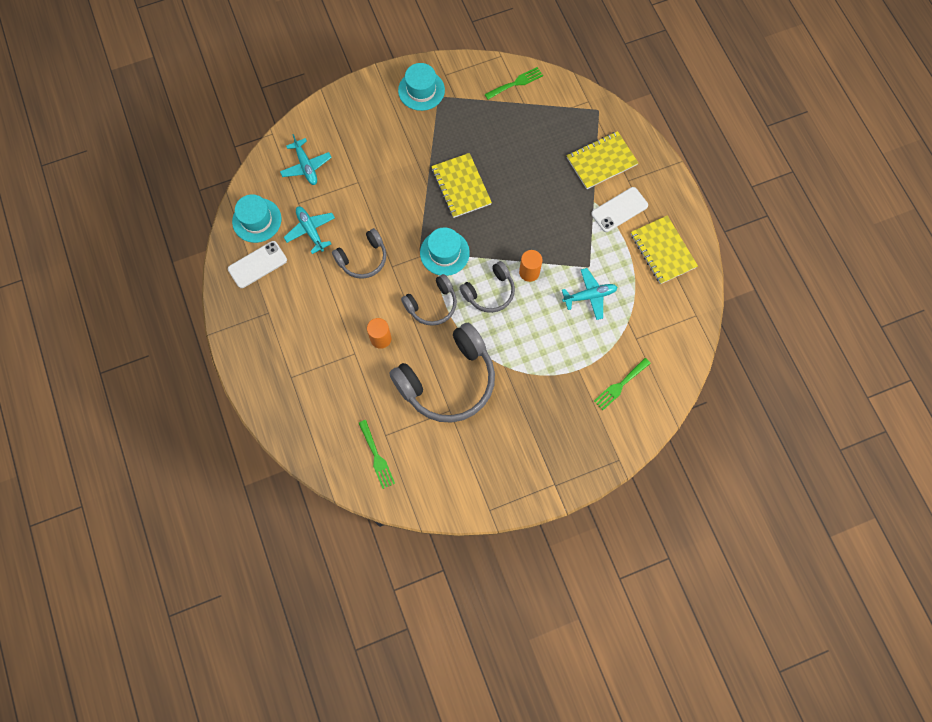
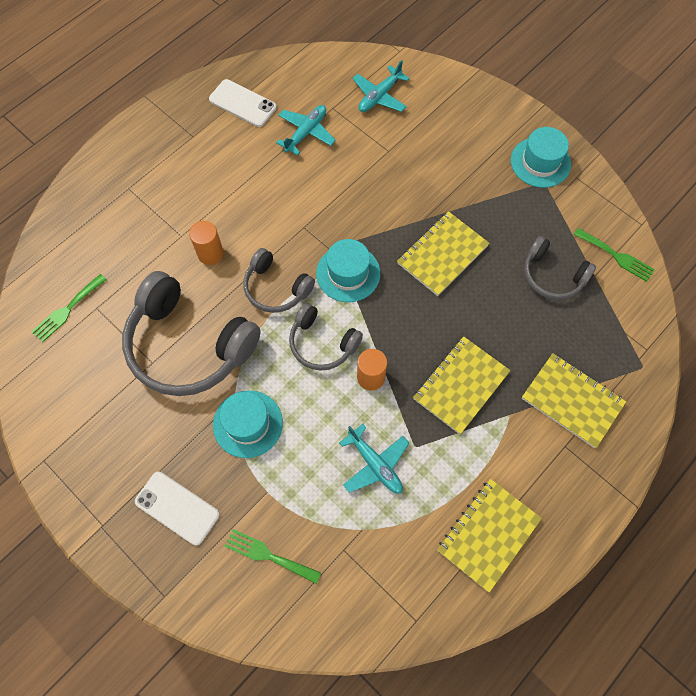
camera: 65 degrees right, 5 degrees down
turquoise hat [232,194,281,243] -> turquoise hat moved to [213,390,283,458]
grey headphones [332,228,386,279] -> grey headphones moved to [524,236,596,300]
white phone [591,187,648,232] -> white phone moved to [135,472,220,545]
none -> yellow notebook [413,336,511,434]

